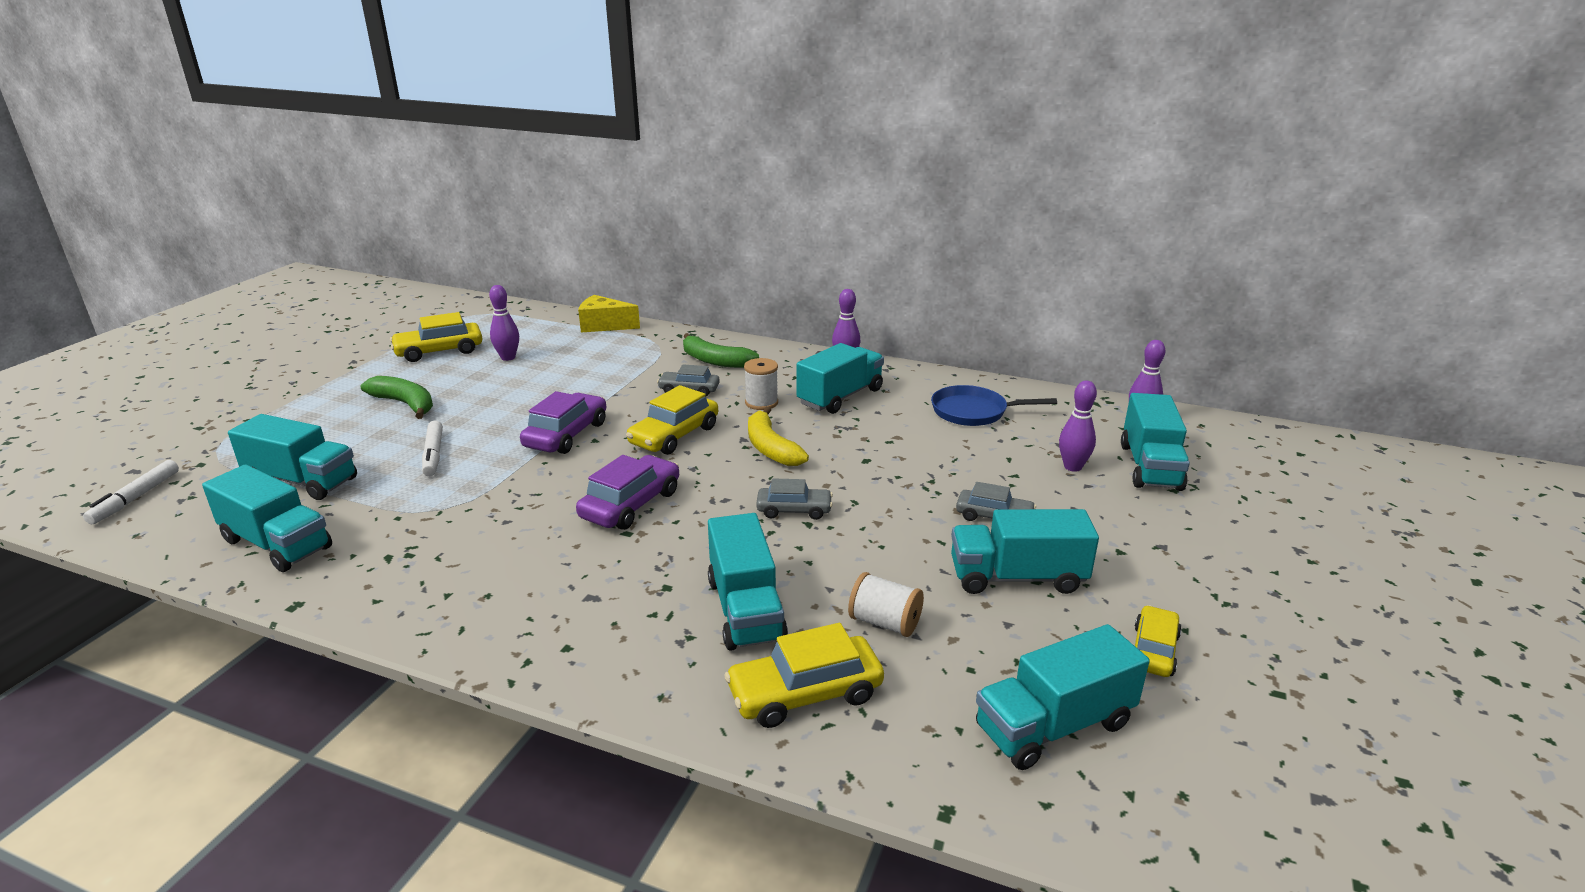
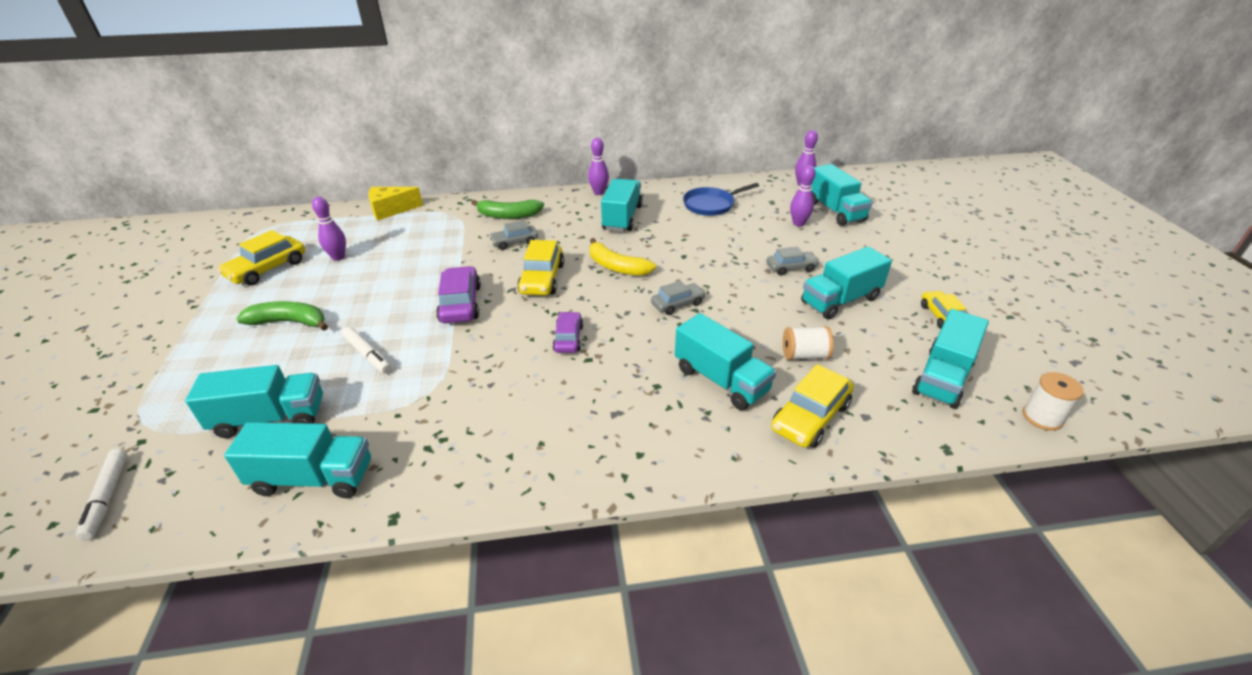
camera: 30 degrees left, 10 degrees up
purple car [576,455,679,530] -> purple car [553,312,583,353], size x0.65
white spool [744,358,778,410] -> white spool moved to [1022,372,1084,431]

